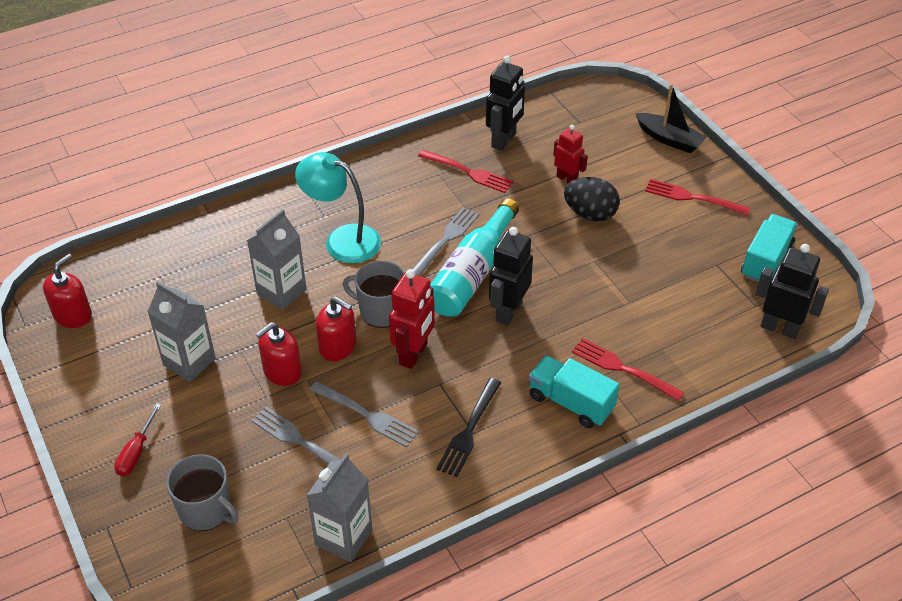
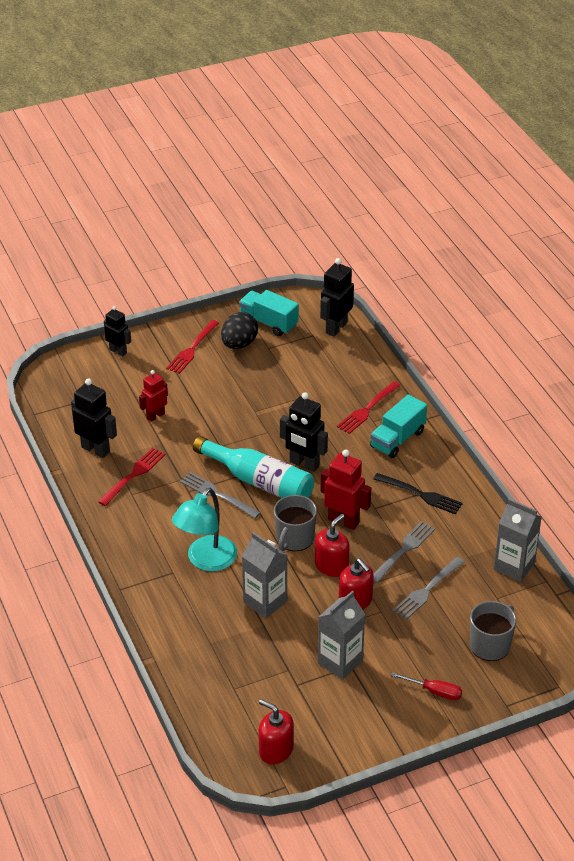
camera: 85 degrees left, 5 degrees down
black egg [564,177,620,221] -> black egg moved to [221,312,258,349]
black boat [635,84,707,153] -> black robot [104,306,131,356]

